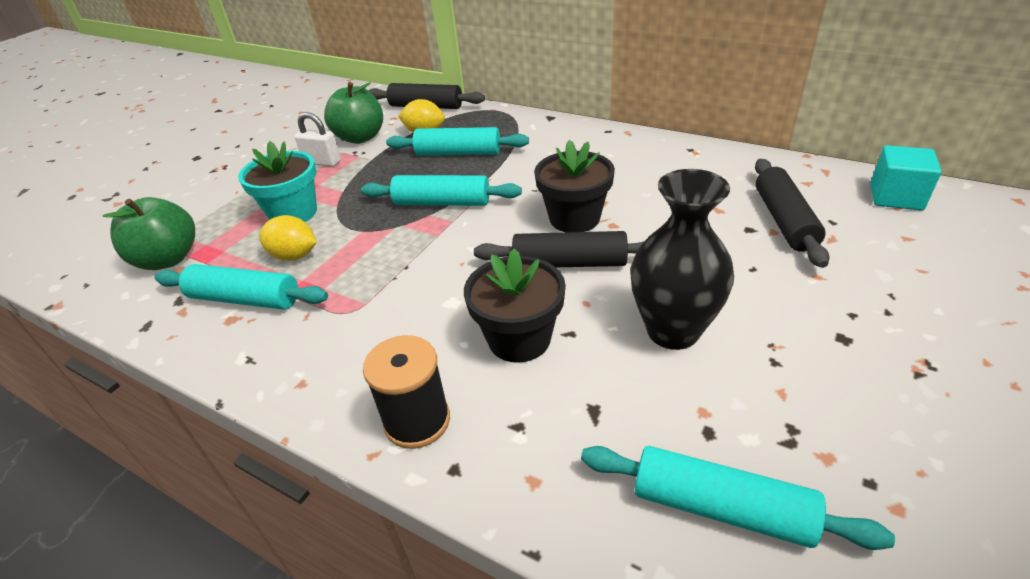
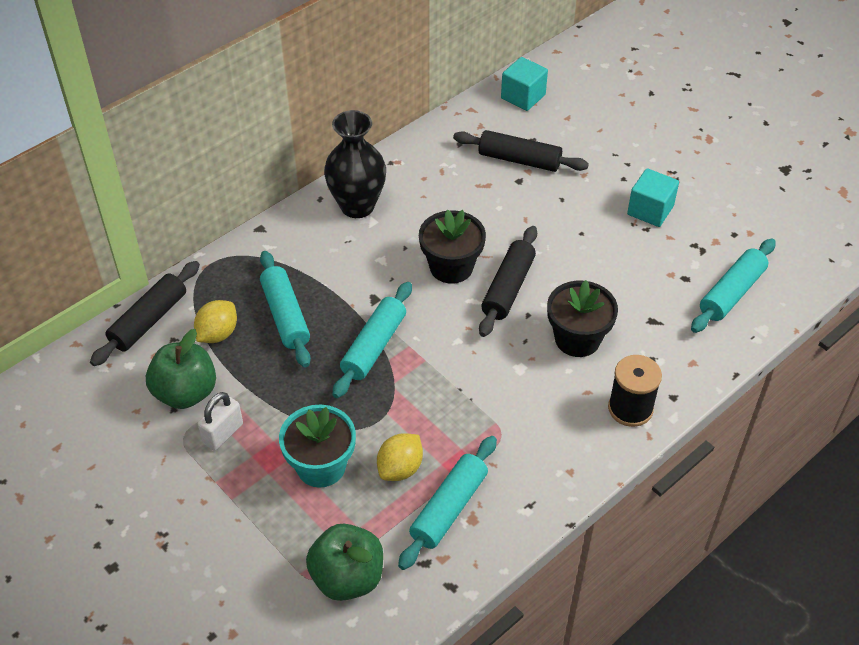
camera: 75 degrees left, 10 degrees up
turquoise rolling pin [386,127,529,155] -> turquoise rolling pin turned 45 degrees counterclockwise [260,251,311,367]
black vase [630,169,734,350] -> black vase moved to [324,110,386,218]
none -> turquoise cube [627,168,679,227]

